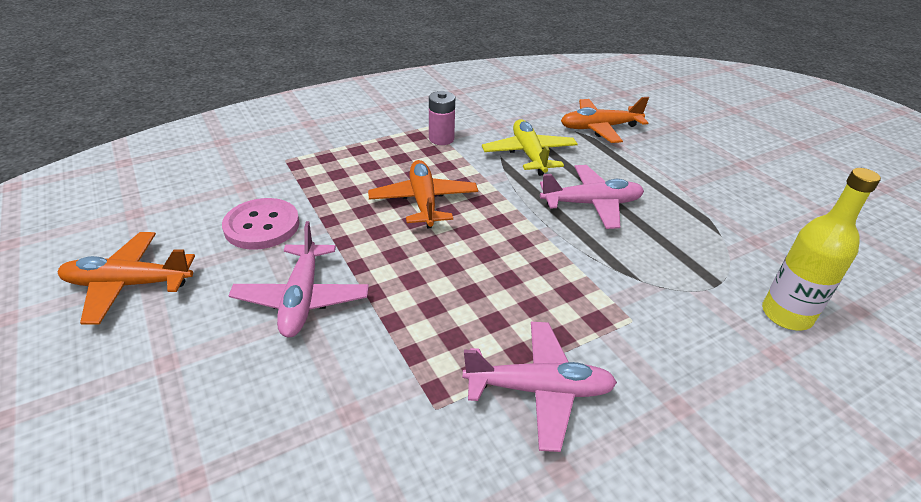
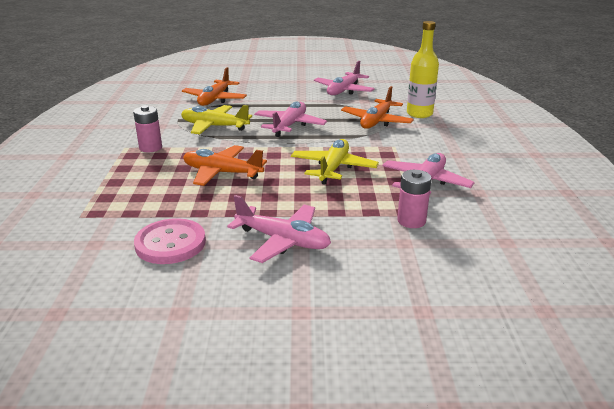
camera: 60 degrees left, 10 degrees down
orange plane [58,232,195,325] -> orange plane moved to [341,86,414,129]
none -> yellow plane [291,139,379,185]
none -> pink plane [314,61,375,95]
none -> pink battery [397,170,432,228]

